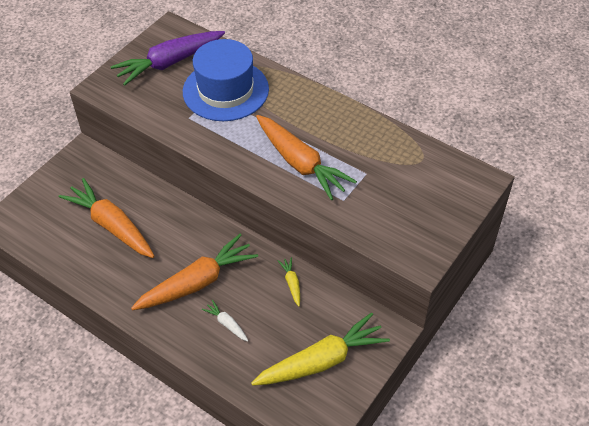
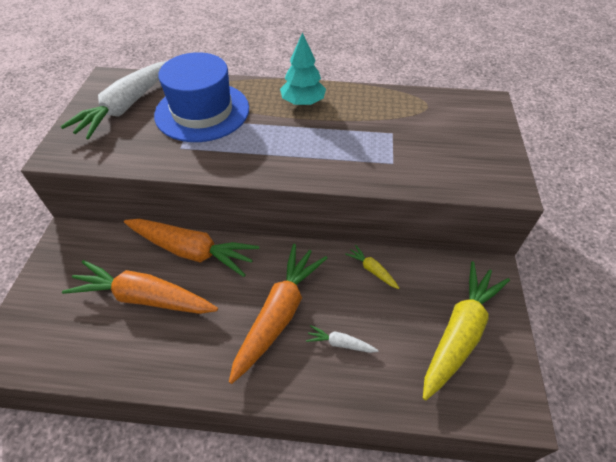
camera: 30 degrees left, 0 degrees up
purple carrot [110,31,225,86] -> white carrot [60,61,167,139]
orange carrot [256,115,357,200] -> orange carrot moved to [124,219,259,277]
none -> turquoise tree [280,32,326,106]

